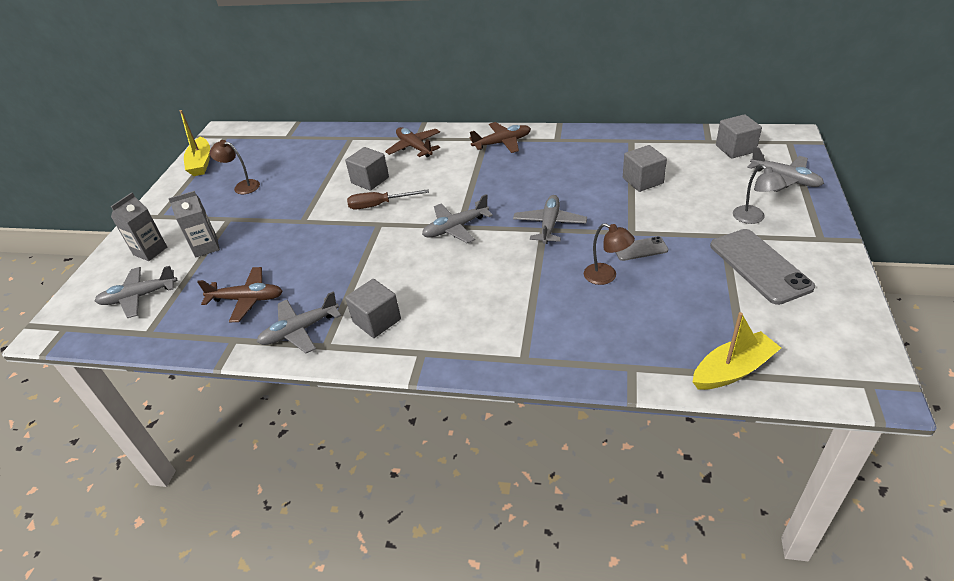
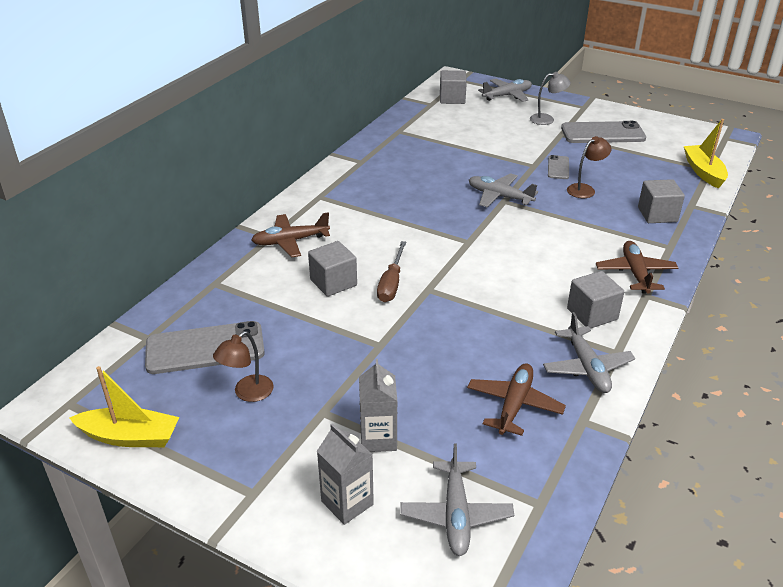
camera: 75 degrees left, 5 degrees down
grey plane [422,194,493,243] -> none
brown plane [469,122,531,153] -> brown plane moved to [596,241,679,293]
grey cube [623,145,667,192] -> grey cube moved to [638,179,685,223]
none -> grey phone [145,321,265,374]

